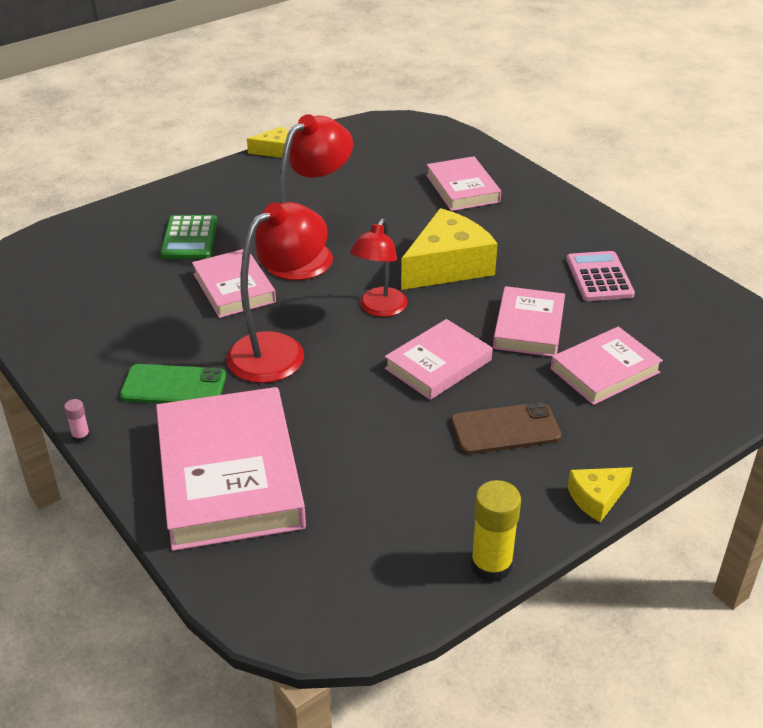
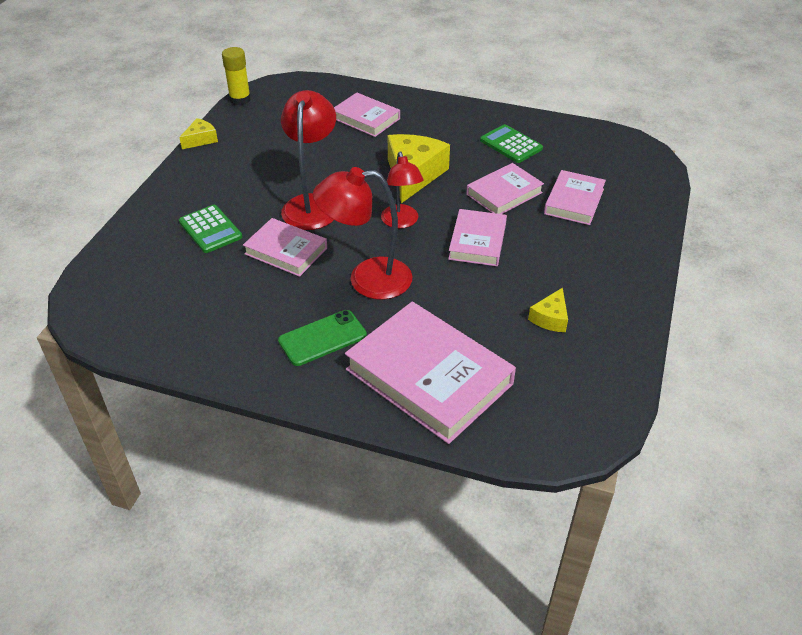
camera: 35 degrees left, 5 degrees up
pink glue stick [64,399,90,443] -> none
red lamp [226,202,328,383] -> red lamp turned 105 degrees counterclockwise [313,167,412,300]
brown phone [450,402,562,454] -> none
yellow glue stick [470,480,521,582] -> yellow glue stick moved to [222,47,251,105]
pink book [493,286,565,357] -> pink book turned 75 degrees clockwise [466,163,544,214]
pink calculator [566,251,635,301] -> green calculator [480,124,543,163]
yellow cheese [568,467,633,522] -> yellow cheese moved to [528,288,568,332]

